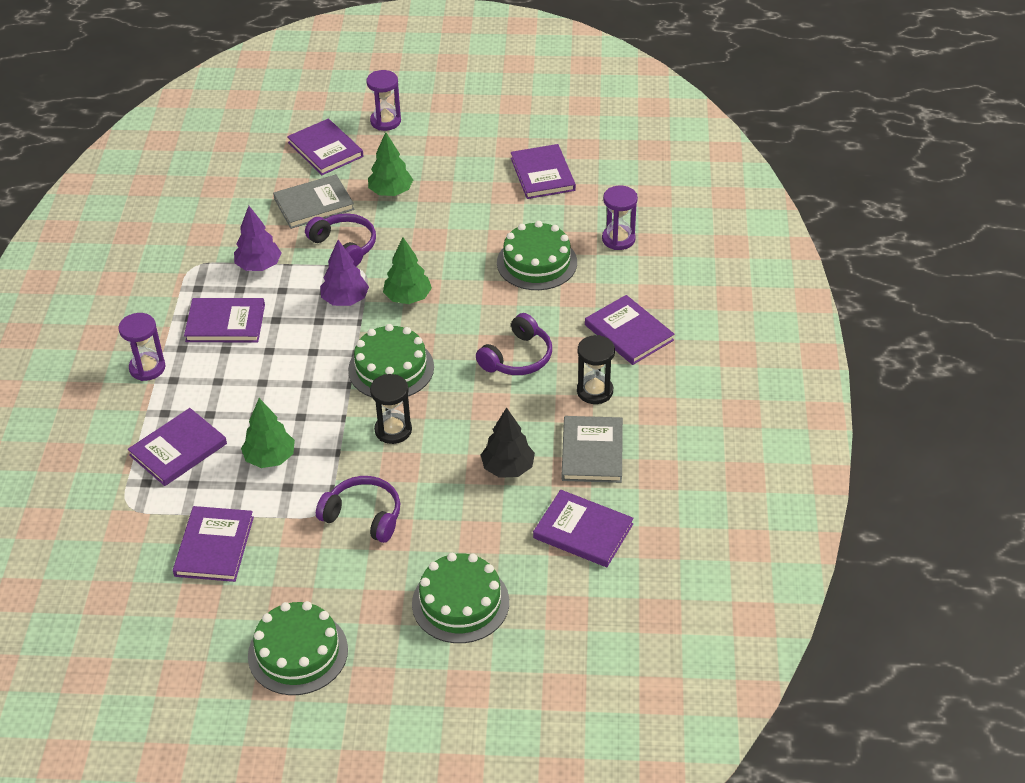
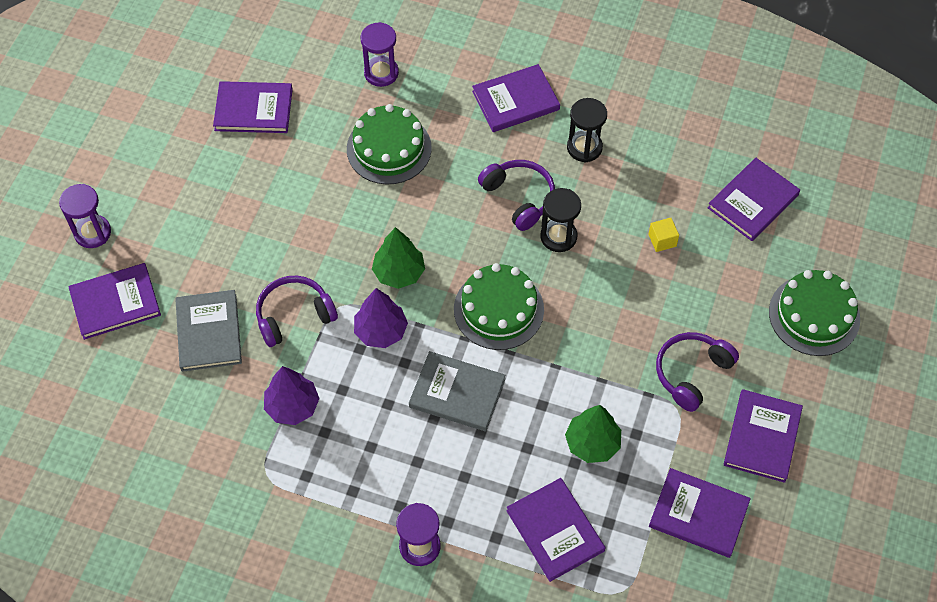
camera: 75 degrees left, 15 degrees up
purple book [184,298,265,342] -> purple book moved to [724,389,803,483]
green cake [248,601,348,695] -> none
green tree [368,132,413,196] -> none
black hourglass [370,374,412,444] -> black hourglass moved to [540,188,581,252]
black tree [481,407,535,478] -> yellow cube [648,218,679,252]
grey book [562,416,623,483] -> grey book moved to [409,351,506,431]

